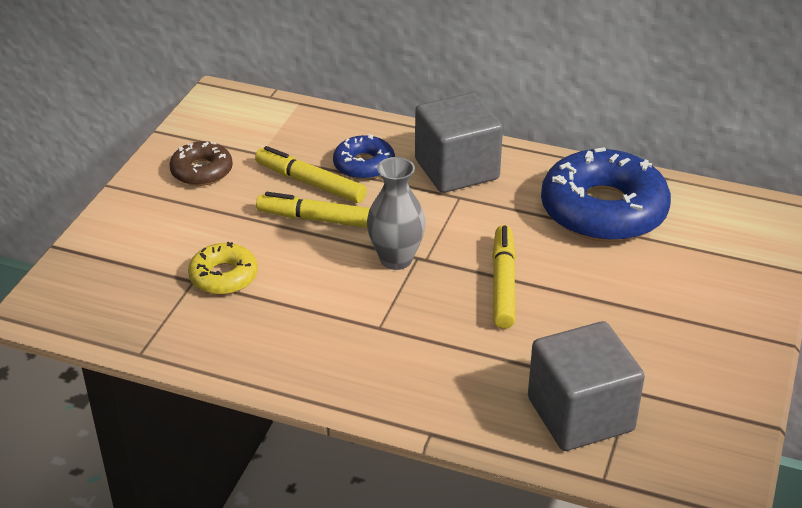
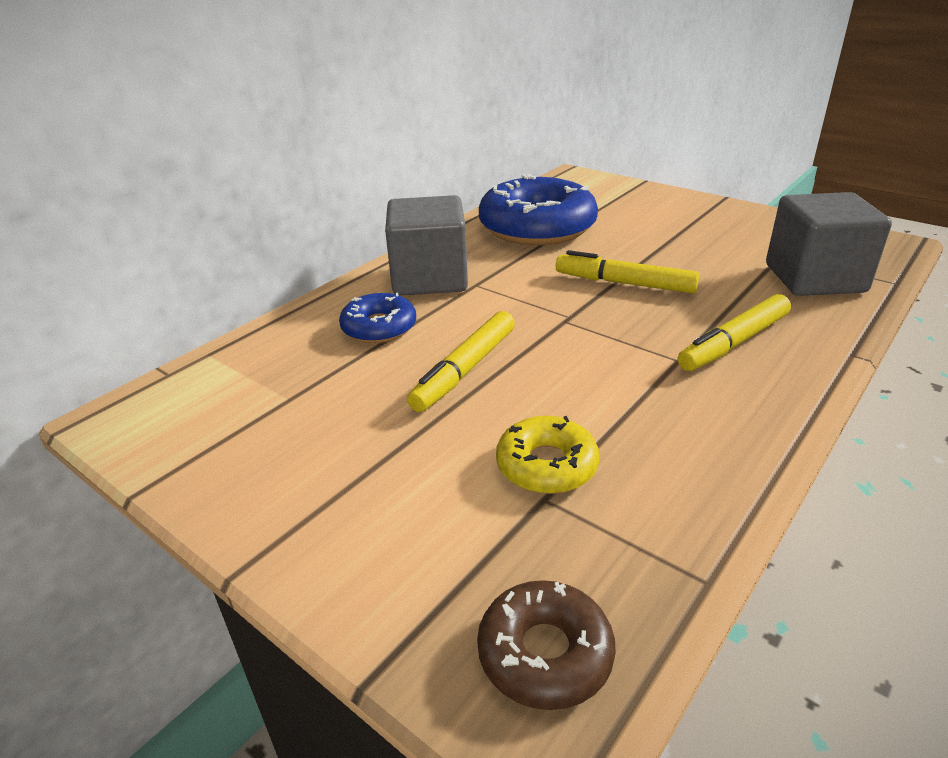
camera: 70 degrees left, 5 degrees down
brown donut [169,141,233,186] -> brown donut moved to [477,580,615,710]
yellow marker [255,146,367,203] -> yellow marker moved to [677,294,791,371]
grey vase [367,157,426,270] -> none

